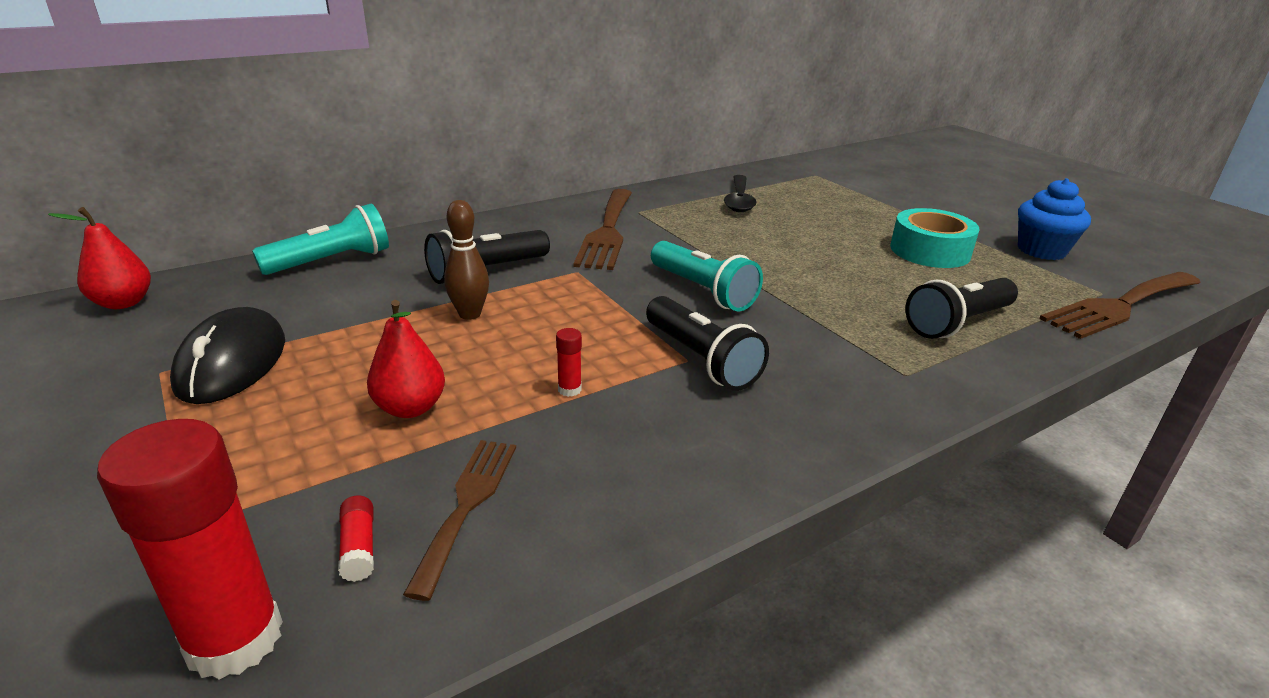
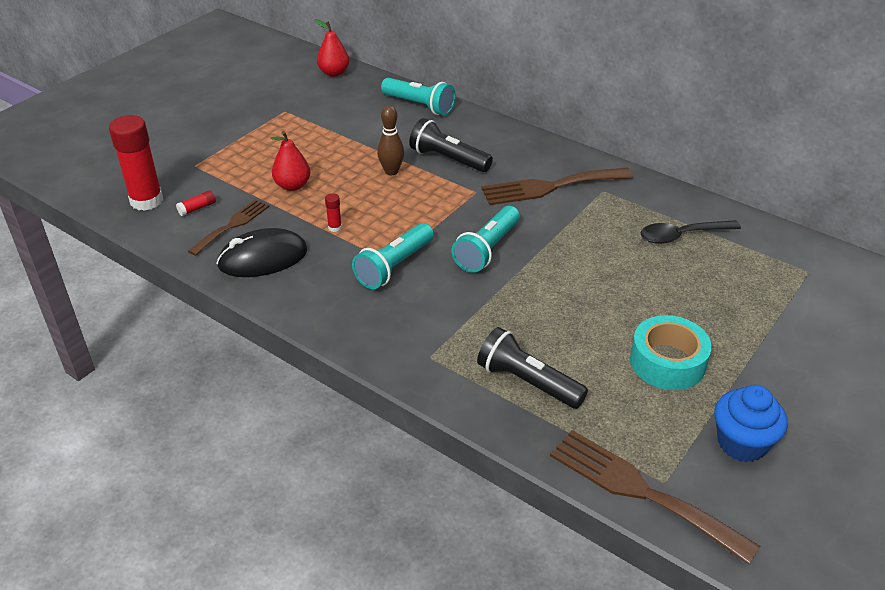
camera: 70 degrees right, 10 degrees up
black mouse [170,307,285,404] -> black mouse moved to [216,228,307,277]
brown fork [403,440,516,601] -> brown fork turned 45 degrees counterclockwise [188,199,269,256]
black flashlight [646,296,769,391] -> turquoise flashlight [352,223,434,289]

